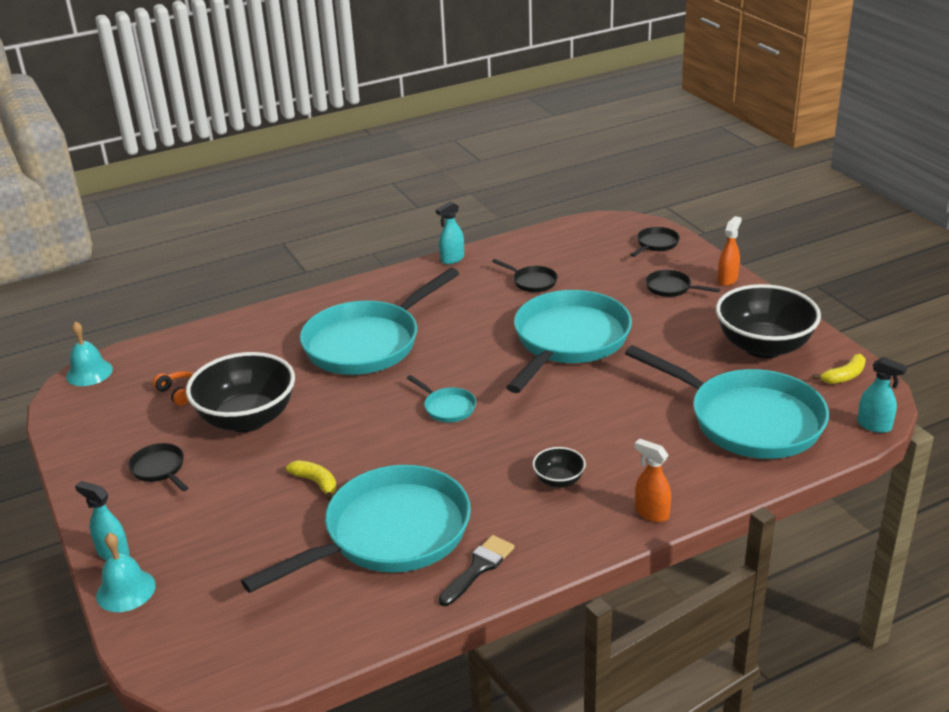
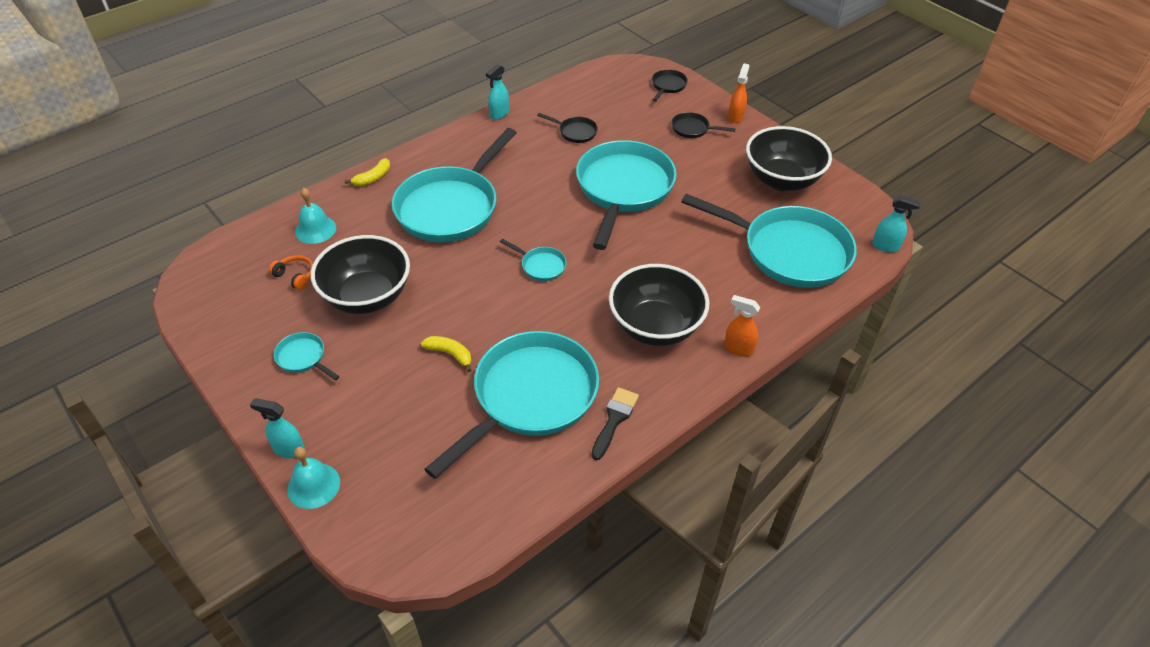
camera: 15 degrees left, 15 degrees up
turquoise bell [66,321,113,386] -> turquoise bell moved to [295,188,336,244]
black pan [128,443,188,491] -> turquoise pan [274,332,340,380]
black bowl [532,447,586,488] -> black bowl [609,264,710,346], size x2.20
yellow banana [813,354,866,384] -> yellow banana moved to [345,158,390,186]

